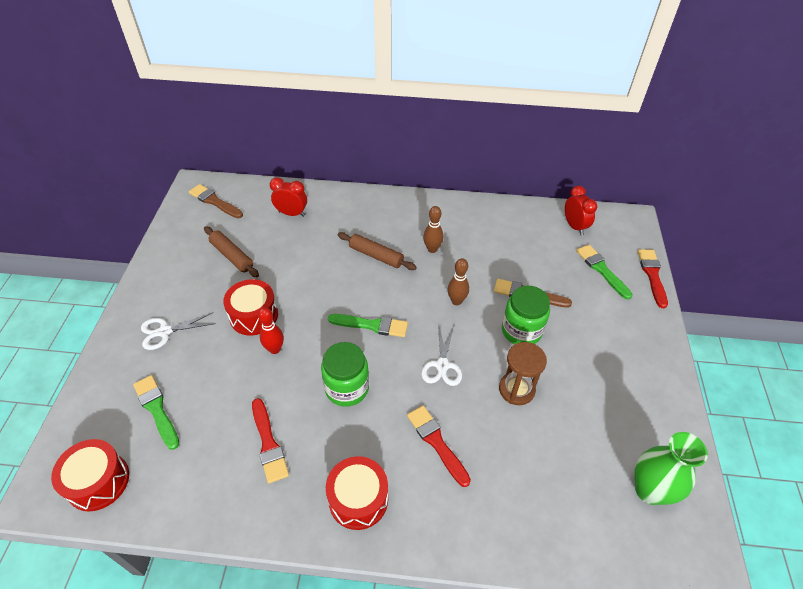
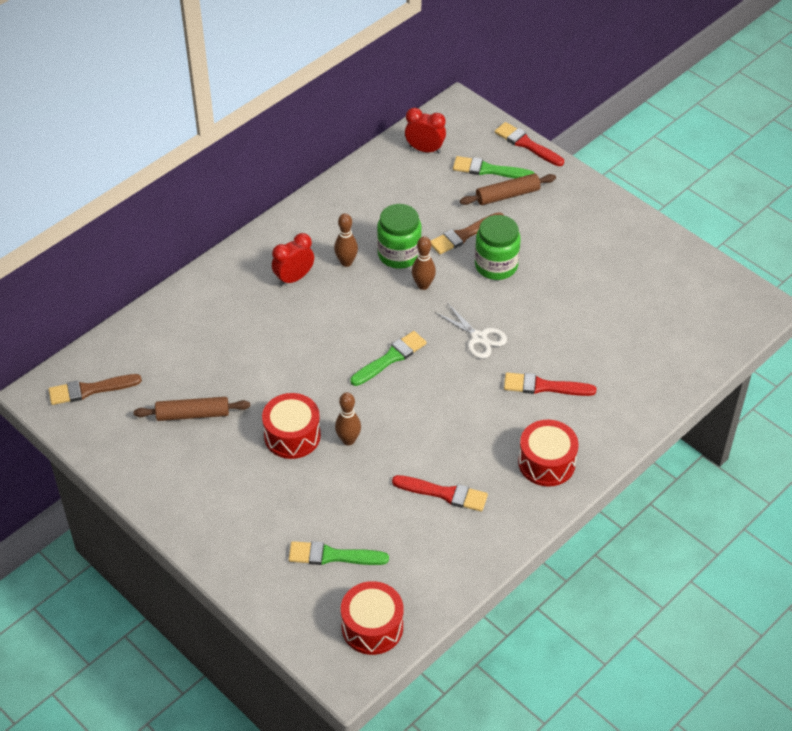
camera: 50 degrees left, 0 degrees up
white scissors [141,312,215,350] -> none
red bowling pin [258,307,284,354] -> brown bowling pin [335,392,361,445]
red clock [270,177,307,217] -> red clock moved to [272,233,314,286]
green jar [321,342,369,407] -> green jar moved to [377,204,422,269]
brown rolling pin [338,232,417,270] -> brown rolling pin moved to [460,174,556,205]
brown hourglass [499,342,547,405] -> none
green vase [634,432,708,505] -> none

